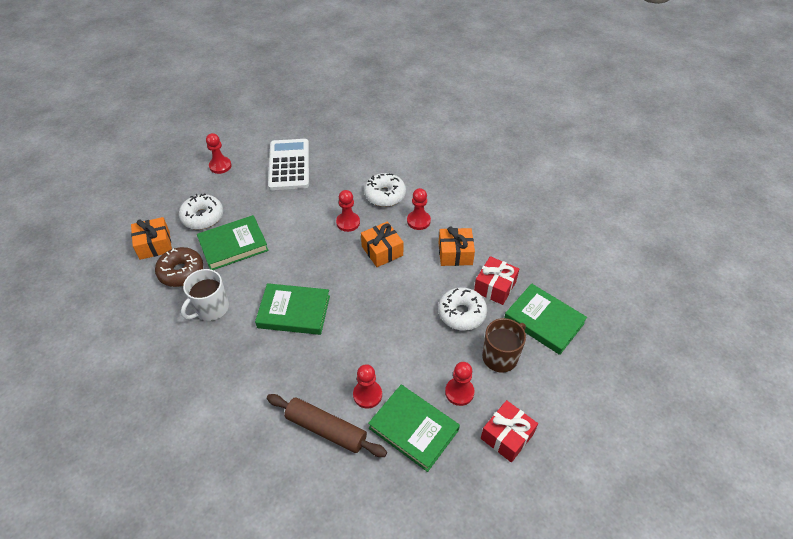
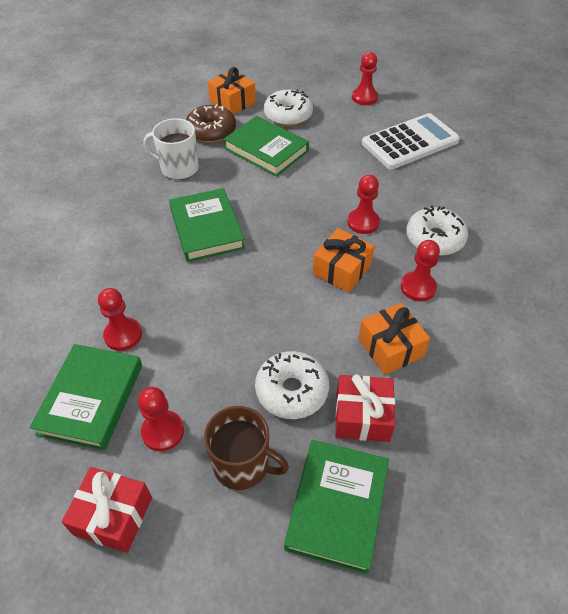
camera: 65 degrees right, 0 degrees up
brown rolling pin [267,394,387,457] -> none

